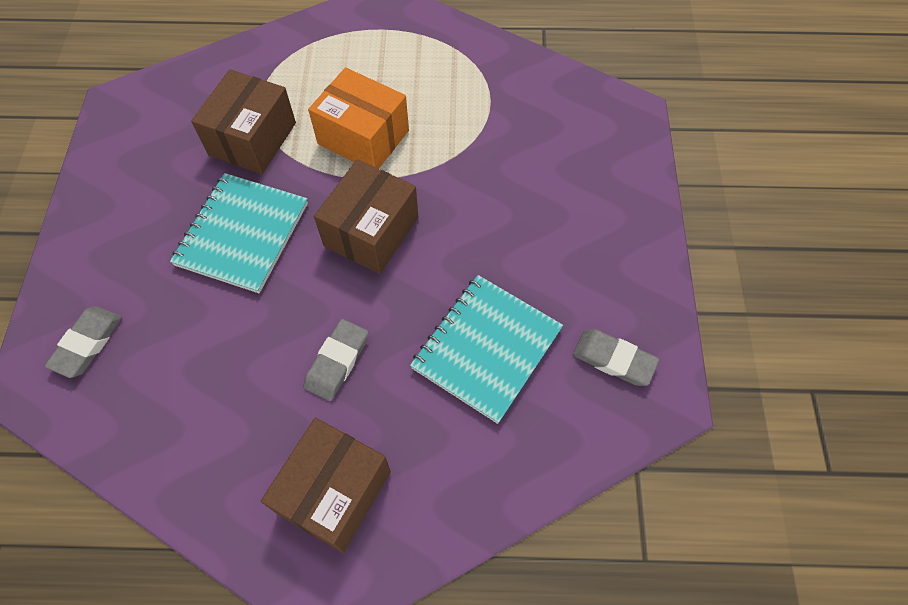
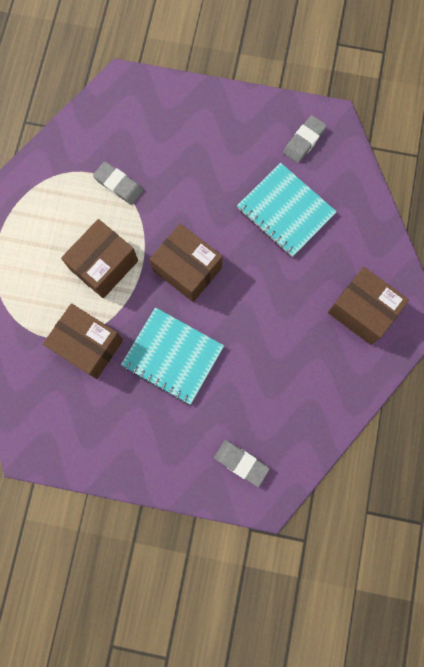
camera: 80 degrees left, 15 degrees up
grey eraser [303,319,368,401] -> grey eraser moved to [93,161,143,205]
orange box [308,67,409,169] -> brown box [61,219,138,298]

